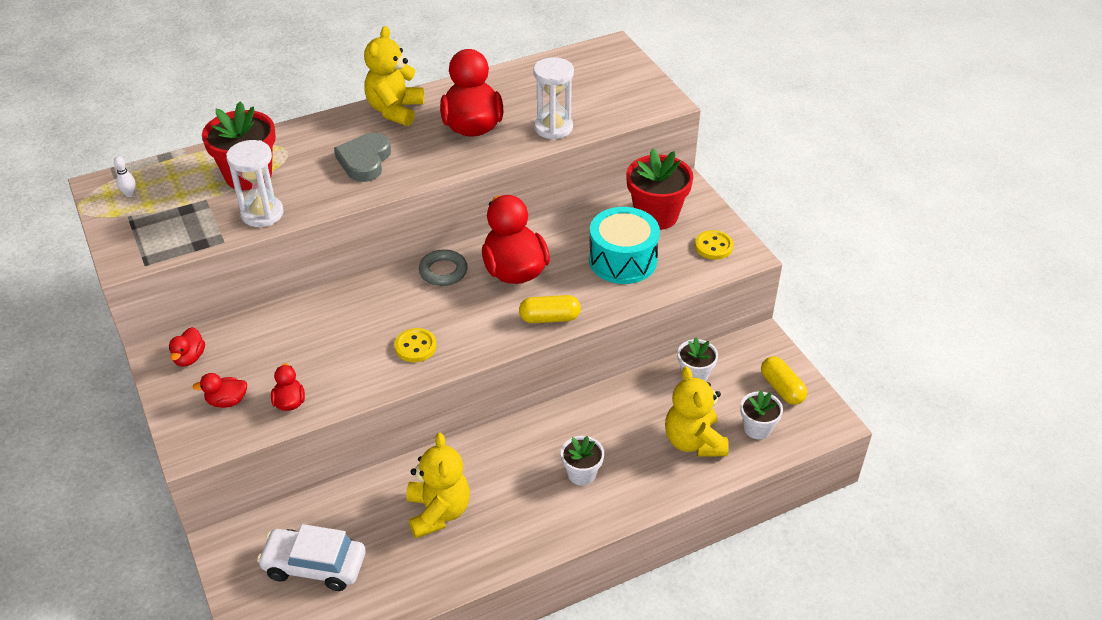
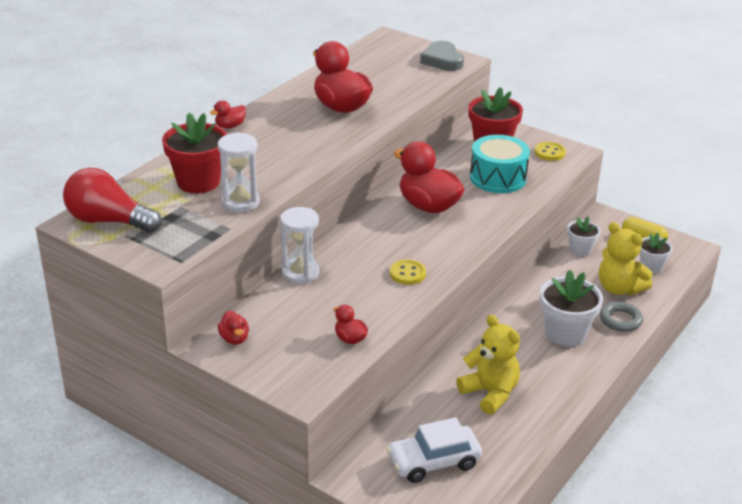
camera: 30 degrees left, 10 degrees down
white bowling pin [114,156,136,197] -> red light bulb [63,168,161,233]
red duck [193,373,247,408] -> red duck moved to [210,100,246,128]
grey heart [334,133,391,182] -> grey heart moved to [420,41,464,71]
yellow teddy bear [364,26,424,126] -> none
grey ring [419,249,468,286] -> grey ring moved to [600,302,643,332]
yellow capsule [519,295,581,323] -> none
white hourglass [533,57,574,140] -> white hourglass moved to [280,207,319,284]
white flower pot [561,436,604,486] -> white flower pot [540,270,603,347], size x1.71

